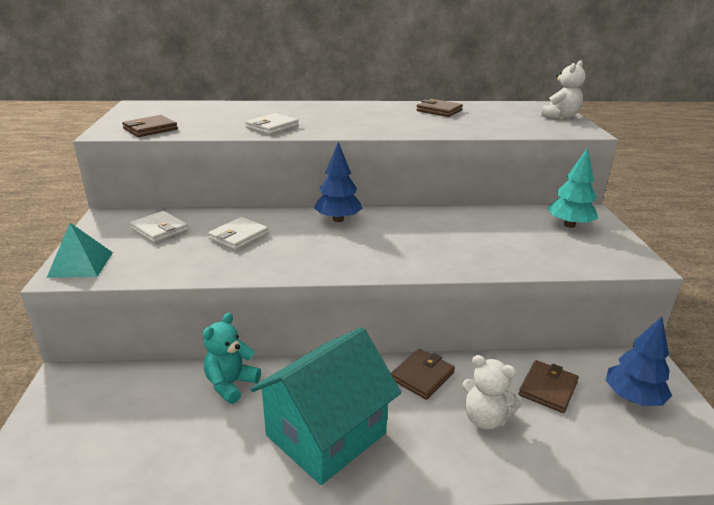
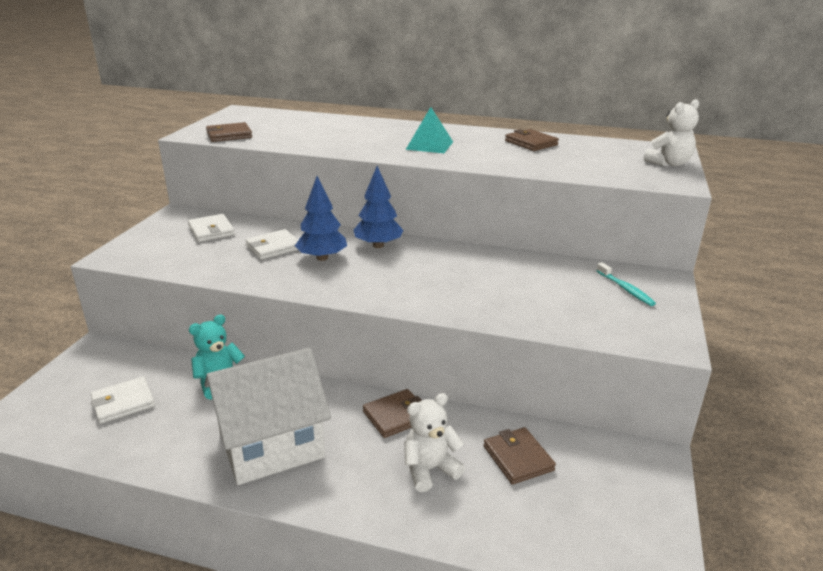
camera: 20 degrees right, 0 degrees up
turquoise pyramid [47,223,113,278] -> turquoise pyramid moved to [406,107,453,153]
white wallet [245,113,299,135] -> white wallet moved to [91,377,155,424]
turquoise house [250,327,401,485] -> white house [204,348,331,485]
white teddy bear [462,355,523,430] -> white teddy bear turned 105 degrees clockwise [404,393,465,492]
brown wallet [519,360,579,413] -> brown wallet turned 75 degrees counterclockwise [484,427,556,485]
turquoise tree [547,147,598,228] -> turquoise toothbrush [596,262,656,306]
blue tree [606,317,672,406] -> blue tree moved to [295,176,347,261]

